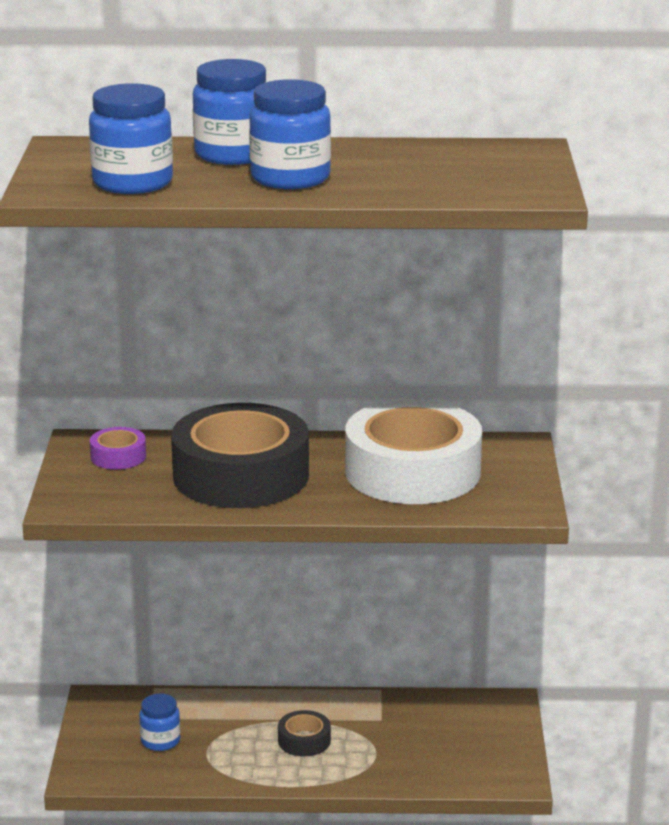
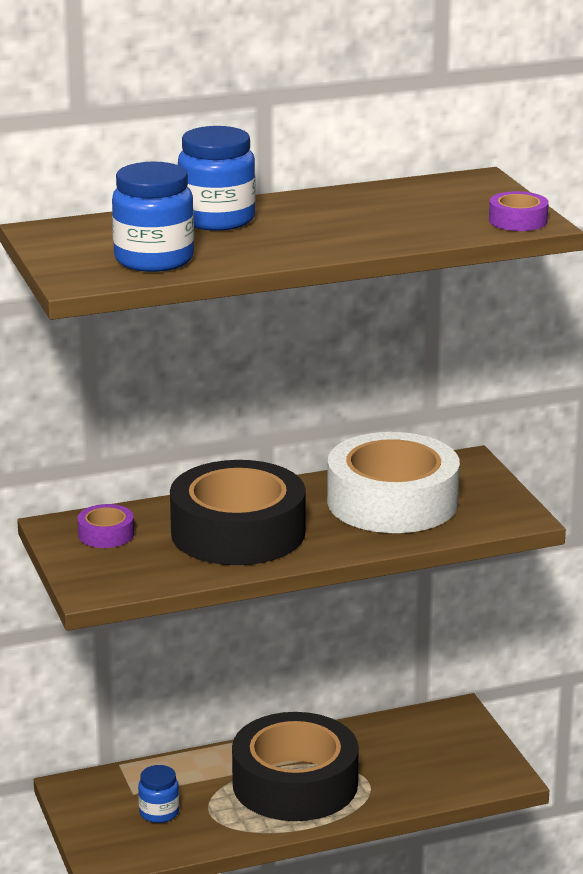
camera: 20 degrees left, 0 degrees up
blue jar [249,79,331,189] -> none
black tape [278,710,331,757] -> black tape [232,712,359,821], size x2.41
none -> purple tape [489,191,548,231]

